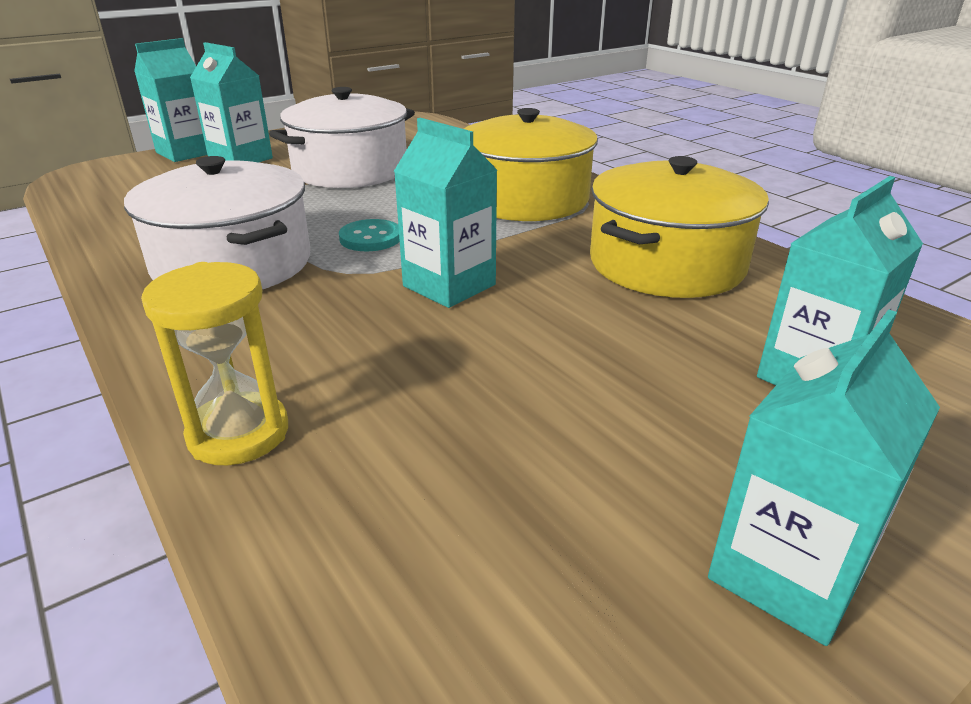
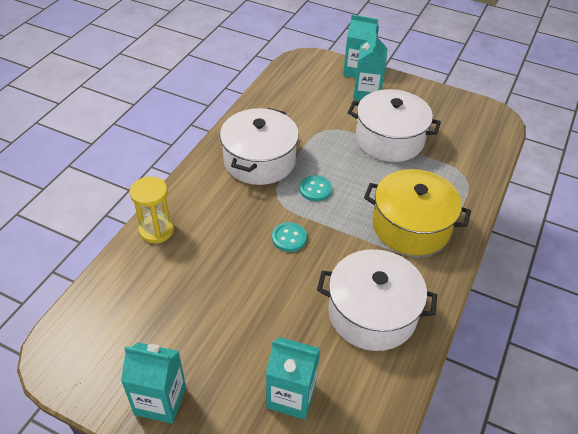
camera: 60 degrees right, 15 degrees up
turquoise carton [394,118,497,308] -> turquoise button [272,222,307,252]
yellow pot [590,156,769,298] -> white pot [317,249,437,351]

